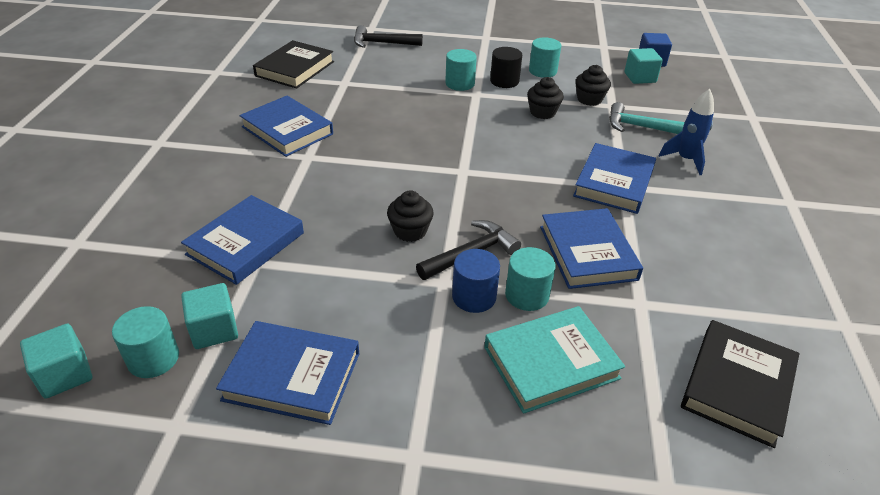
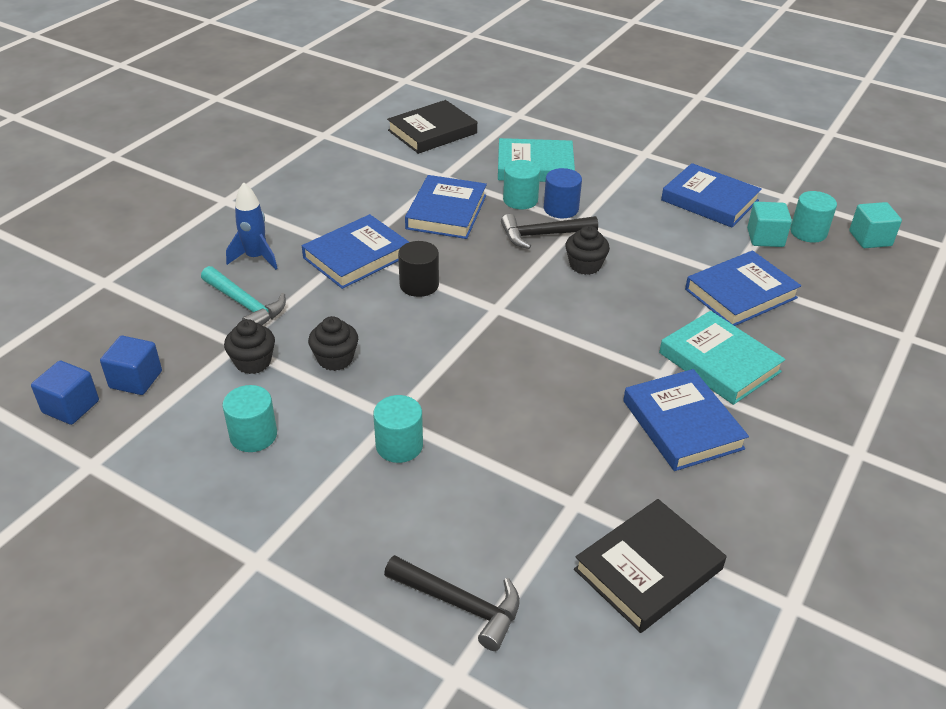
camera: 155 degrees left, 0 degrees up
black cylinder [490,47,522,88] -> black cylinder moved to [398,241,439,297]
turquoise cube [624,48,663,84] -> blue cube [100,336,162,395]
none -> turquoise book [659,311,786,405]

